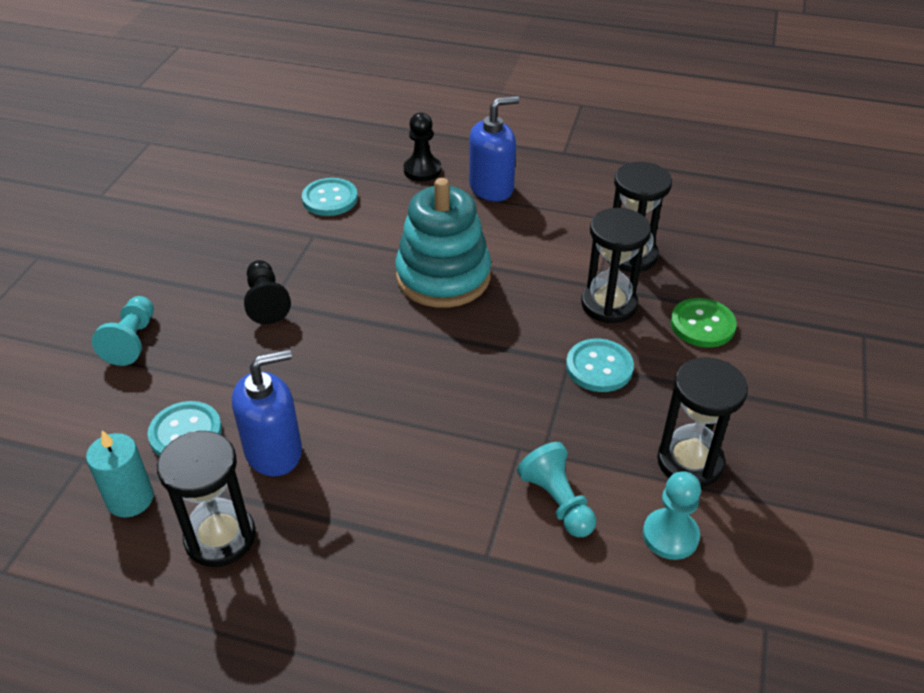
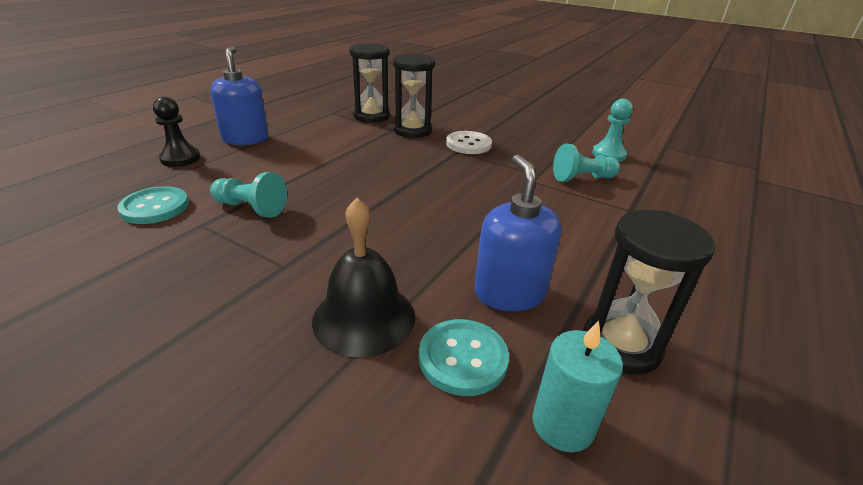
camera: 75 degrees left, 10 degrees down
turquoise pawn [92,296,154,366] -> turquoise pawn moved to [210,172,287,218]
black pawn [244,260,291,324] -> none
turquoise stacking toy [395,178,491,308] -> none
turquoise button [566,339,634,392] -> white button [446,131,492,154]
black hourglass [657,358,748,487] -> none
green button [670,298,737,348] -> none
none -> black bell [312,198,415,358]

